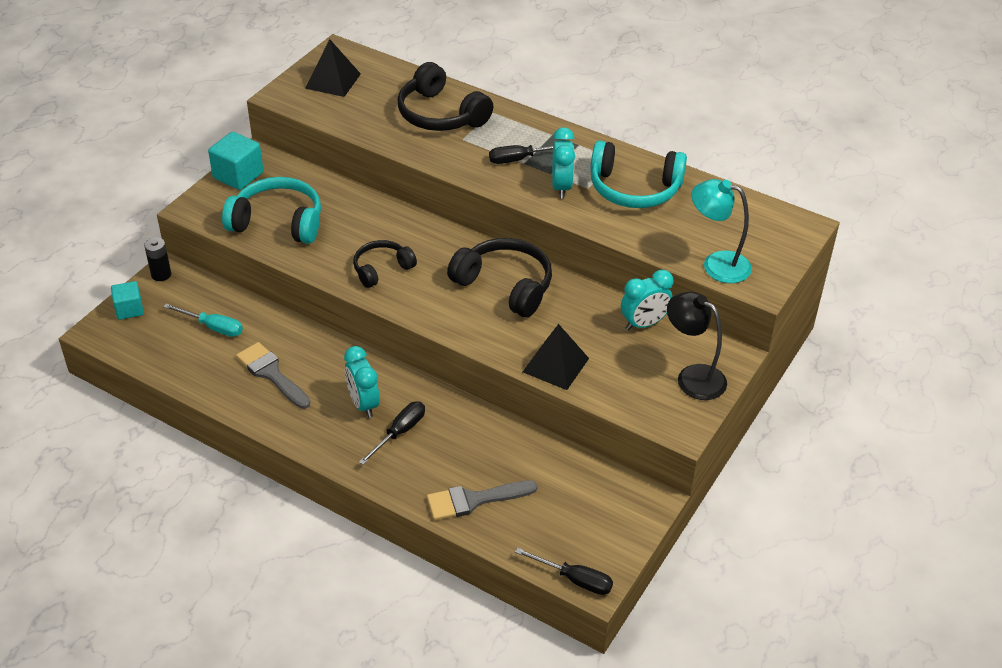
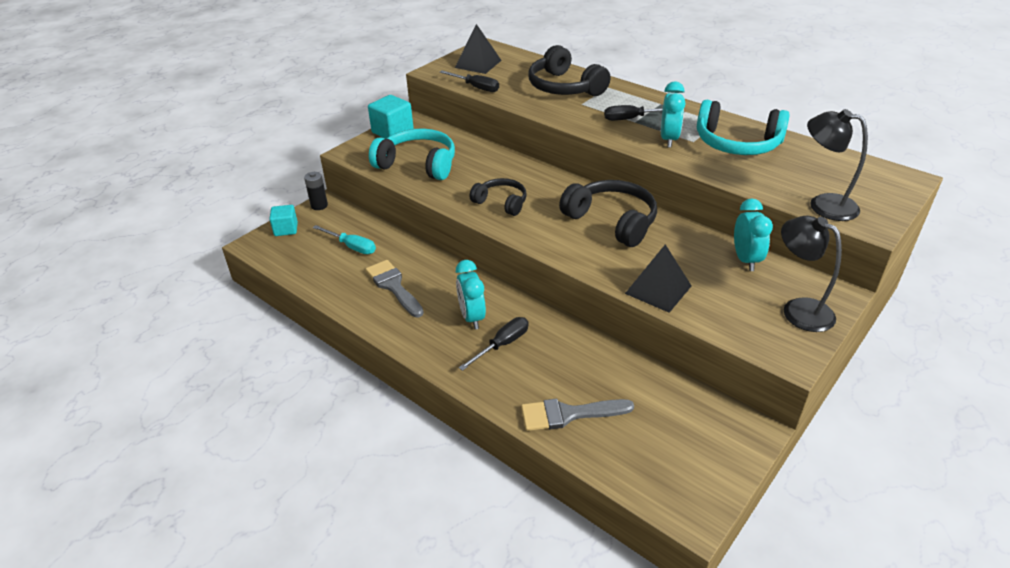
camera: 10 degrees right, 5 degrees down
black headphones [353,240,417,288] -> black headphones turned 60 degrees clockwise [470,178,527,216]
black screwdriver [515,548,613,595] -> black screwdriver moved to [440,71,499,92]
turquoise clock [621,270,673,330] -> turquoise clock turned 75 degrees counterclockwise [734,198,773,271]
turquoise lamp [691,179,752,283] -> black lamp [807,109,868,221]

